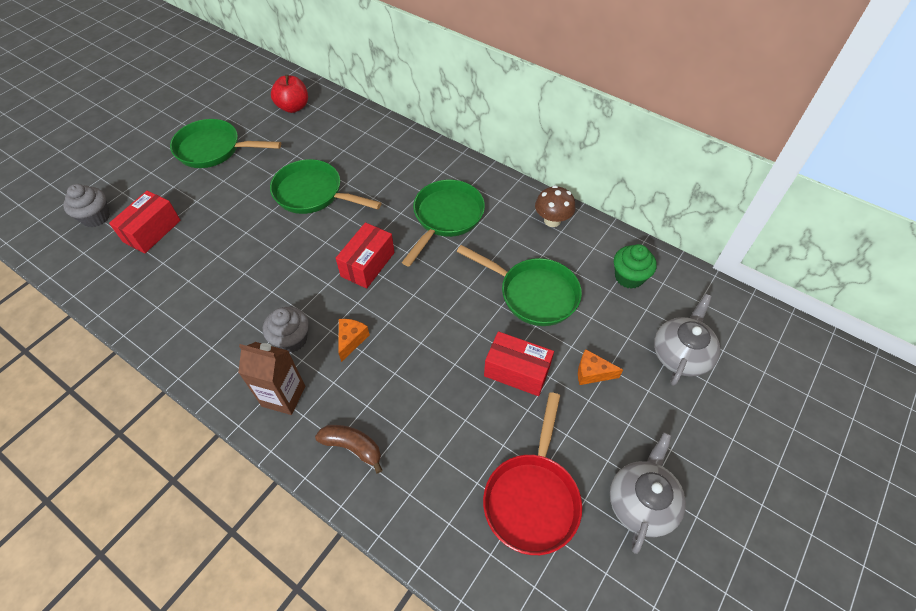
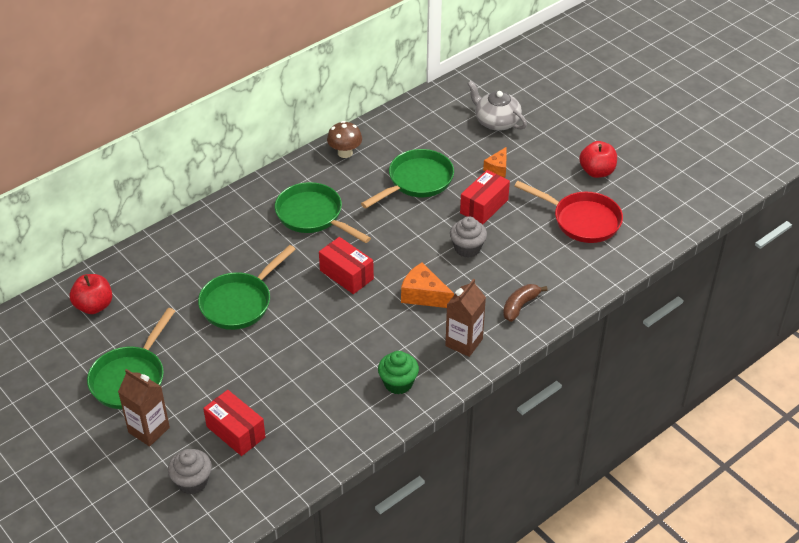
camera: 75 degrees left, 10 degrees down
grey cupcake [263,307,309,353] -> grey cupcake moved to [450,216,487,257]
orange cheese [339,319,370,362] -> orange cheese [401,262,454,308], size x1.53
grey teapot [610,432,686,554] -> red apple [579,141,617,178]
green cupcake [614,244,656,289] -> green cupcake moved to [378,351,419,395]
none -> brown carton [118,369,170,447]

